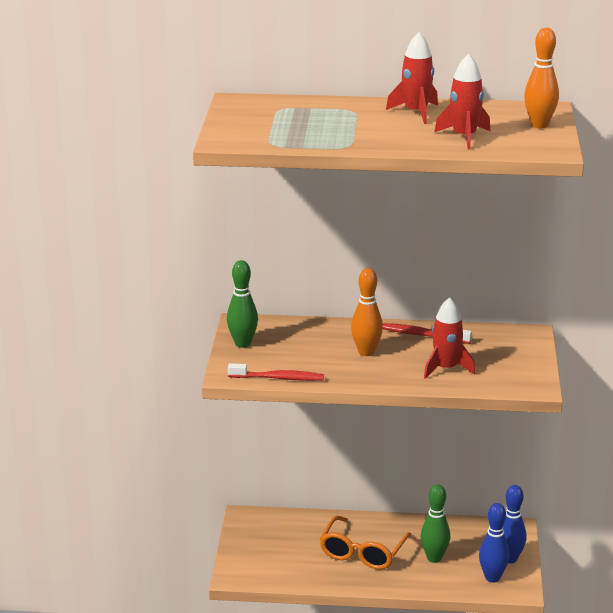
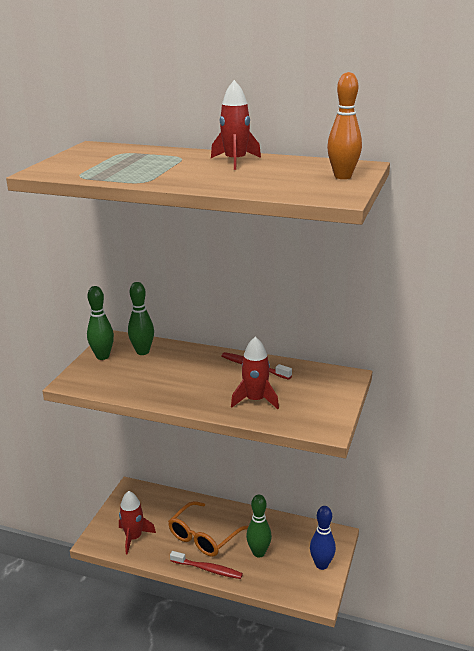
camera: 15 degrees right, 0 degrees up
red toothbrush [228,363,324,381] -> red toothbrush moved to [170,551,243,579]
orange bowling pin [351,268,383,356] -> none
red rocket [434,54,490,150] -> red rocket moved to [119,491,156,555]
blue bowling pin [479,503,509,582] -> none
none -> green bowling pin [128,282,154,355]

